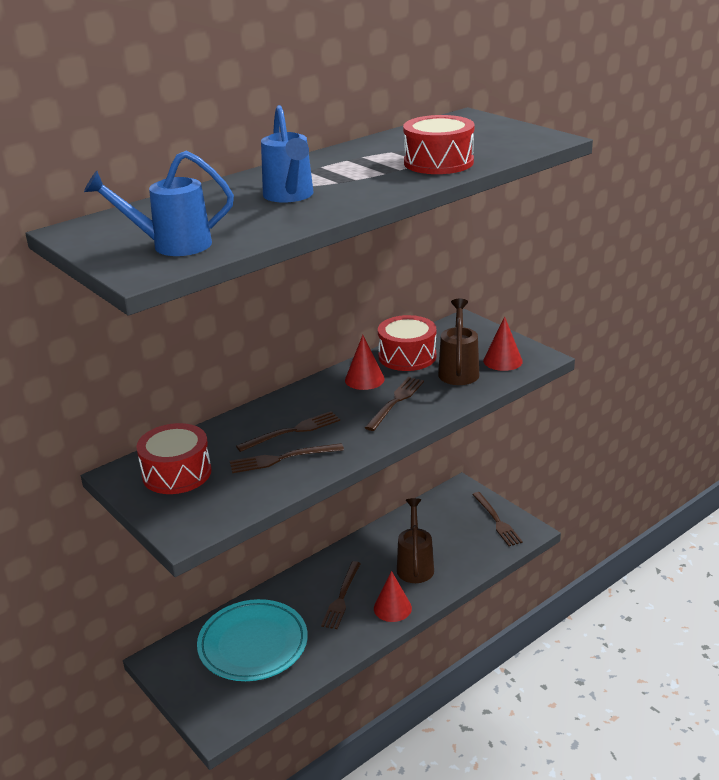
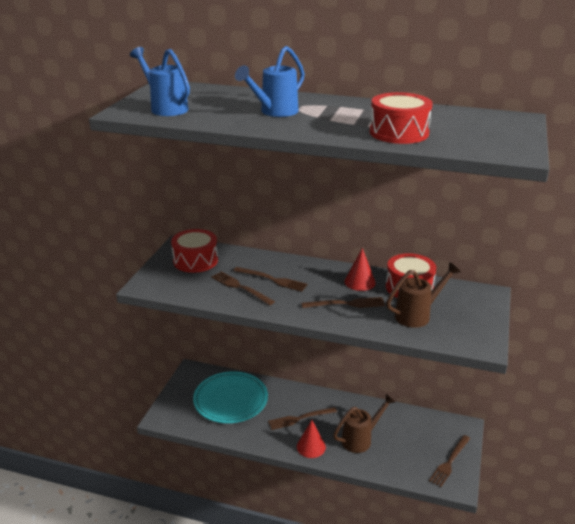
camera: 55 degrees right, 0 degrees up
red cone [483,316,523,371] -> none

